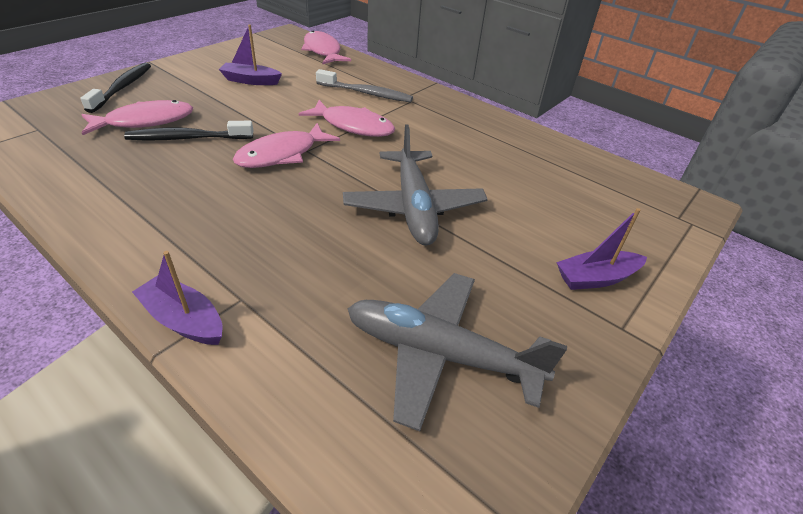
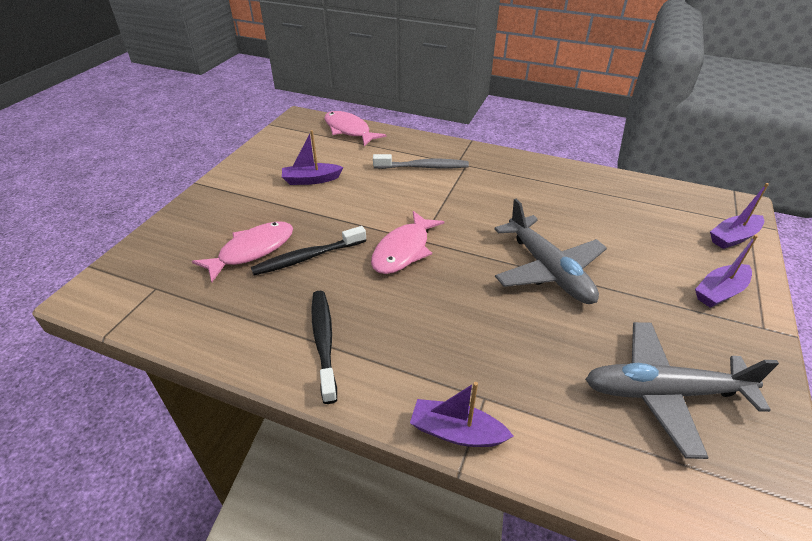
camera: 15 degrees left, 0 degrees up
black toothbrush [80,63,151,113] -> black toothbrush moved to [311,291,337,404]
pink fish [299,100,395,137] -> none
none -> purple boat [710,183,769,249]

